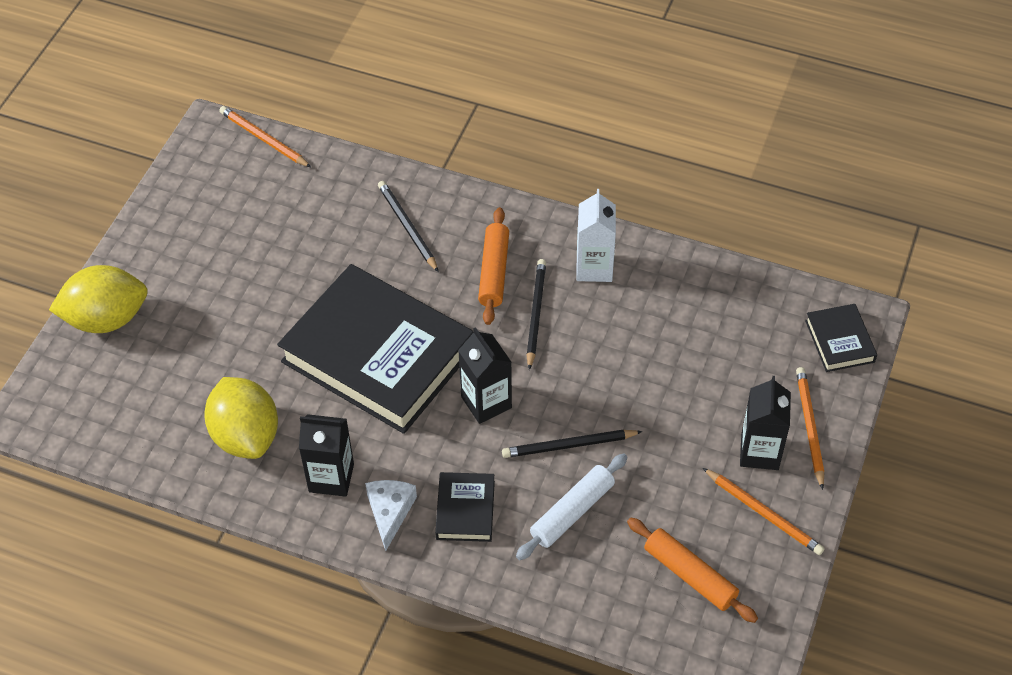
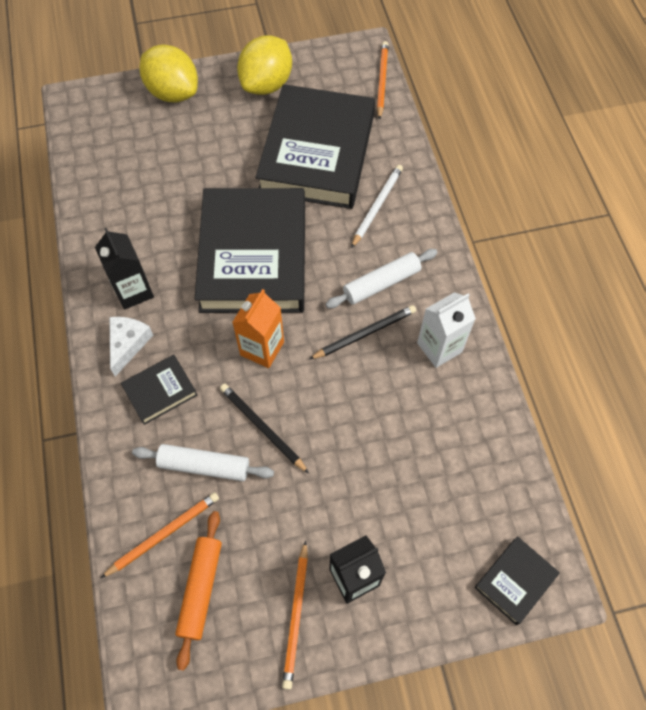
camera: 55 degrees right, 10 degrees up
yellow lemon [204,377,278,459] -> yellow lemon moved to [237,35,292,95]
white cheese [365,480,417,551] -> white cheese turned 45 degrees counterclockwise [109,317,153,377]
black pencil [378,181,439,272] -> white pencil [351,165,403,248]
black carton [458,327,512,424] -> orange carton [232,289,284,368]
orange rolling pin [478,207,509,325] -> white rolling pin [325,249,438,308]
orange pencil [796,367,824,490] -> orange pencil moved to [101,492,219,578]
none -> black book [255,84,375,209]

